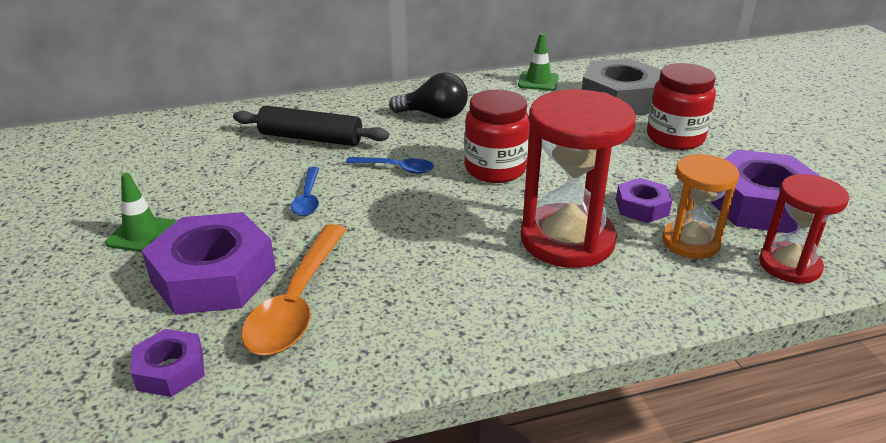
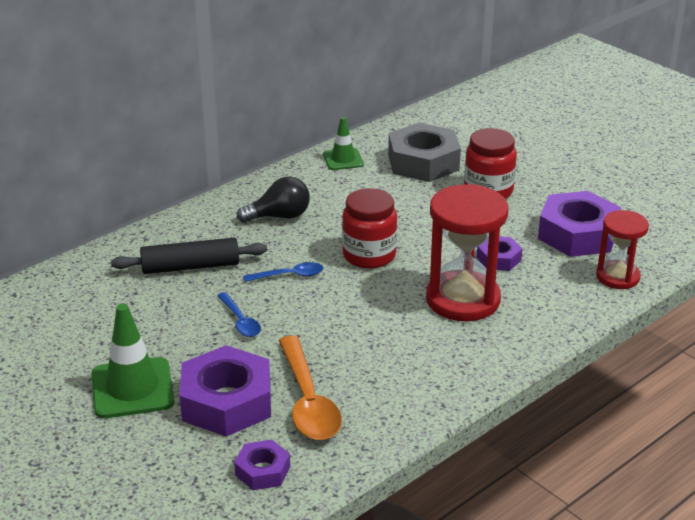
camera: 25 degrees left, 0 degrees up
green traffic cone [105,173,176,252] -> green traffic cone [91,304,175,418], size x1.66
orange hourglass [662,154,739,259] -> none

